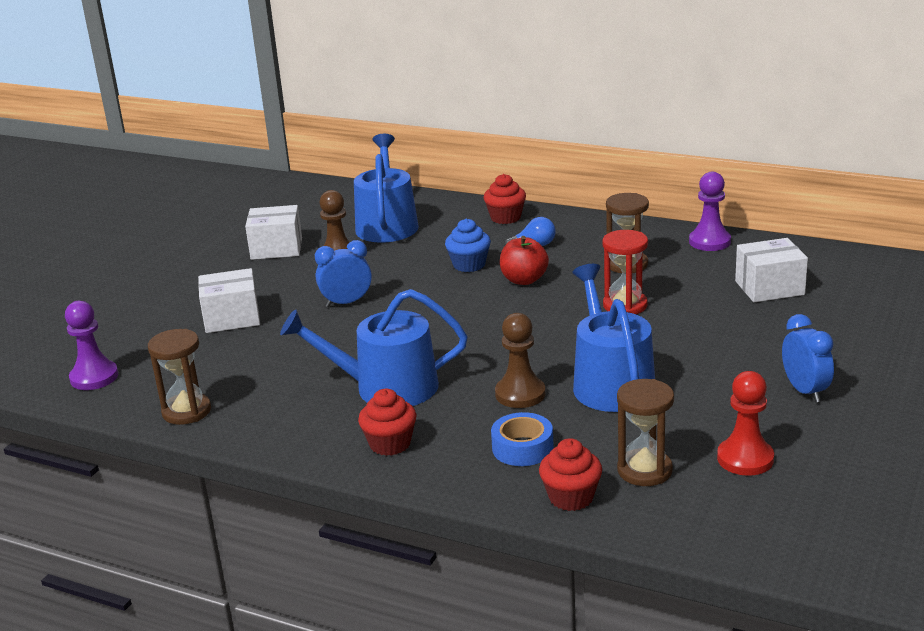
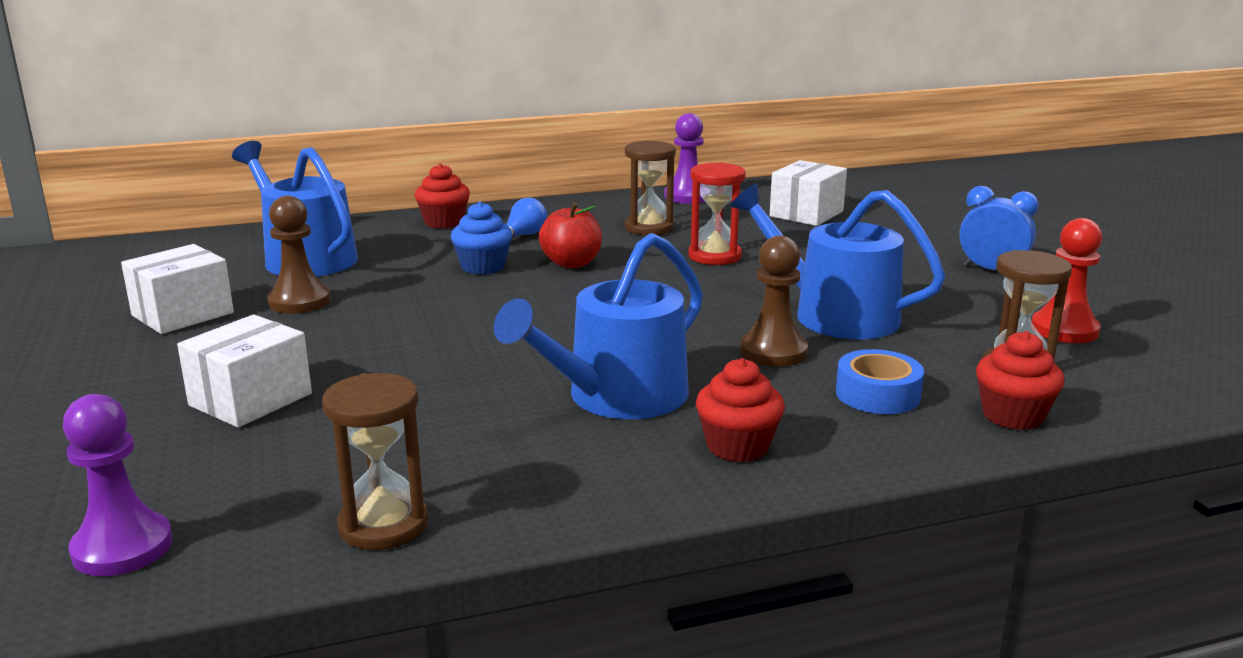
camera: 45 degrees left, 5 degrees down
blue clock [315,240,372,307] -> none

